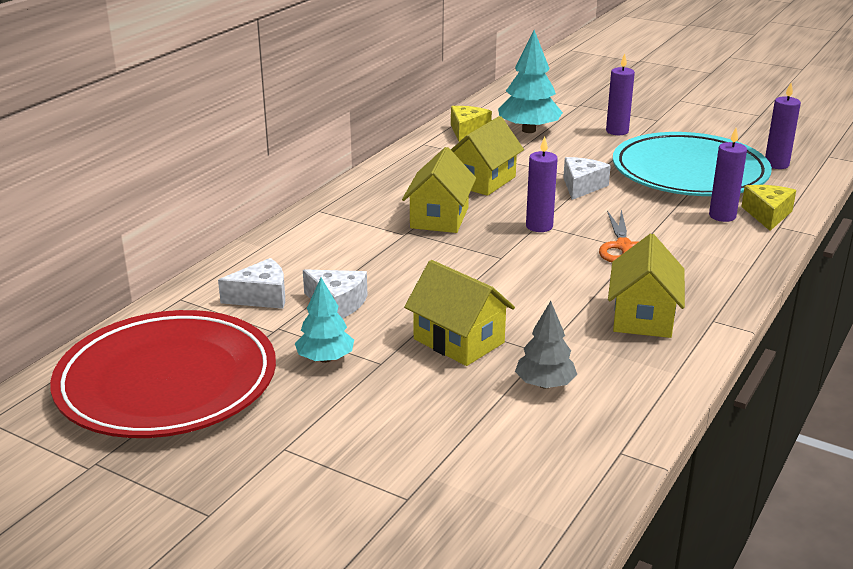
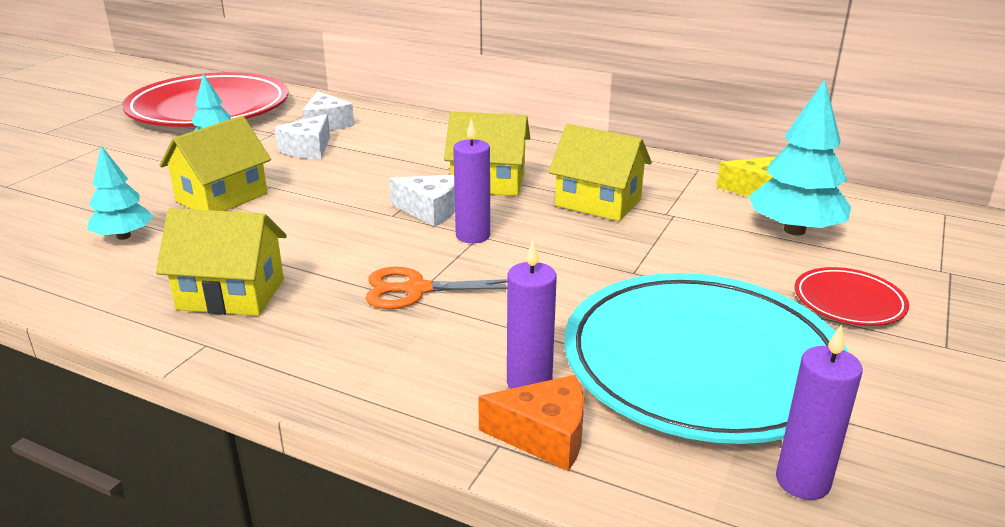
camera: 85 degrees right, 0 degrees up
grey tree [515,301,577,389] -> turquoise tree [87,145,153,240]
white cheese [563,157,611,200] -> white cheese moved to [389,175,455,227]
purple candle [606,54,635,135] -> red plate [795,267,909,326]
yellow cheese [741,185,796,231] -> orange cheese [478,375,584,471]

